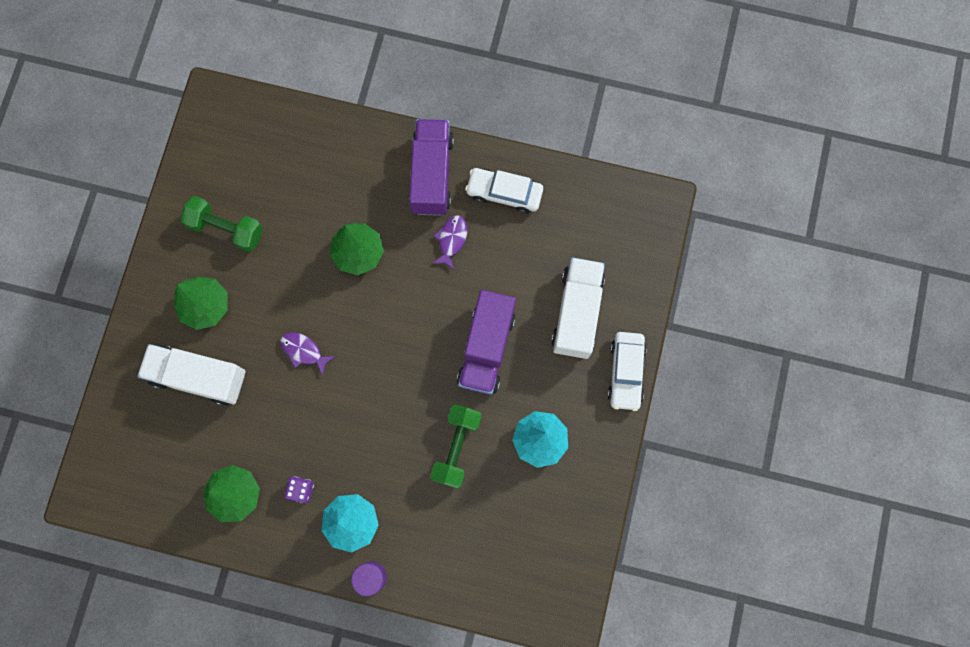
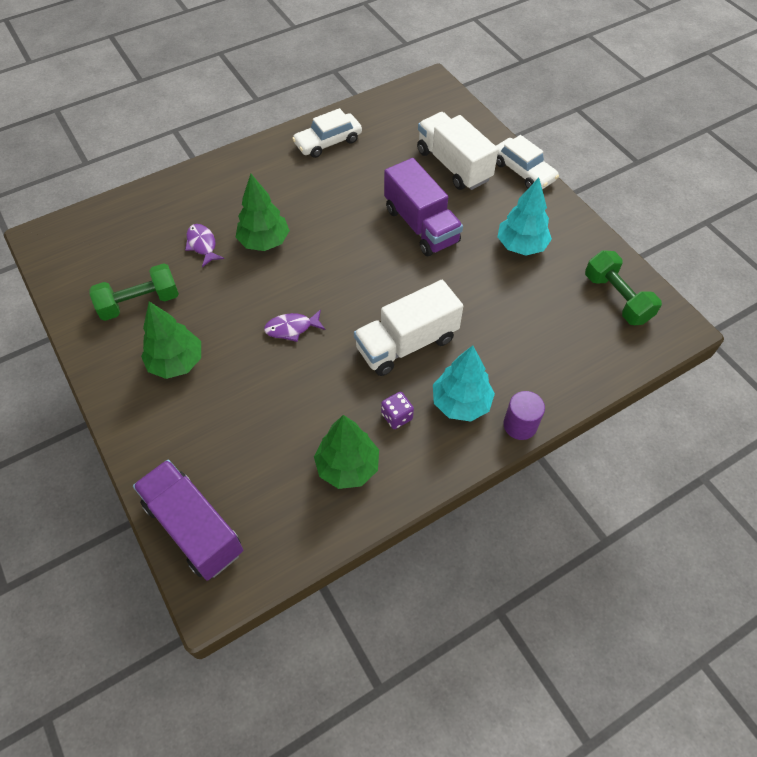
camera: 45 degrees left, 20 degrees down
white truck [137,344,246,406] -> white truck moved to [354,280,463,376]
purple truck [409,119,454,216] -> purple truck moved to [133,460,243,580]
green dumbbell [430,404,482,488] -> green dumbbell moved to [585,250,662,325]
purple fish [432,215,467,270] -> purple fish moved to [185,224,224,267]

